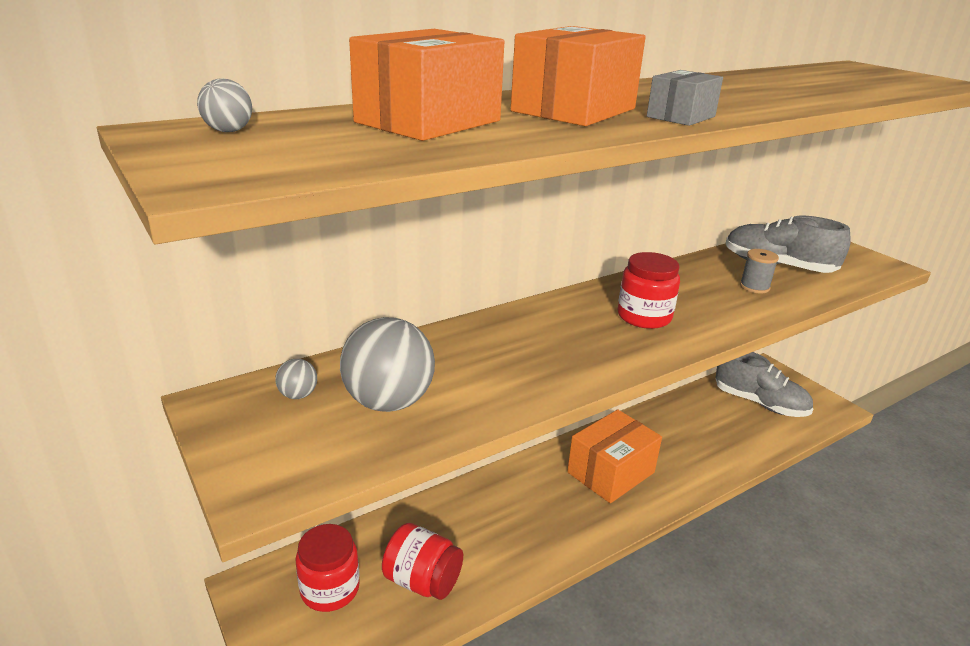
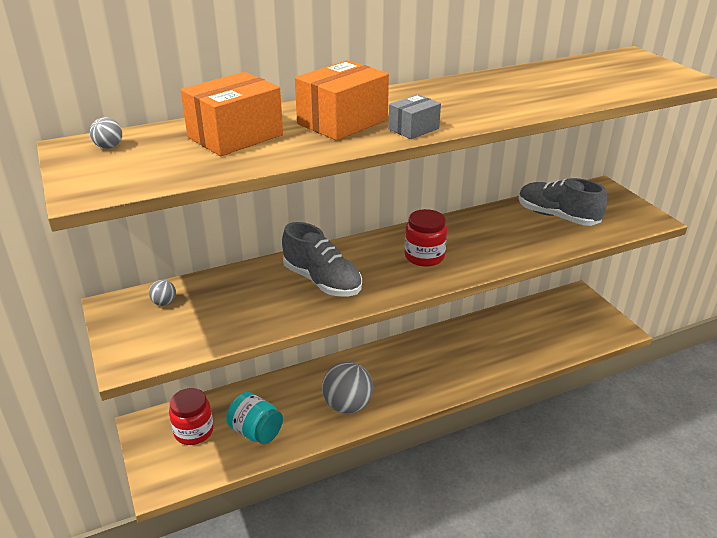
camera: 10 degrees right, 5 degrees up
grey ball [340,317,435,412] -> grey ball moved to [322,362,373,413]
red jar [382,523,463,600] -> turquoise jar [226,392,283,444]
orange box [567,409,662,503] -> none
grey shoe [715,352,813,417] -> grey shoe moved to [282,222,362,296]
grey spool [740,249,779,294] -> none

